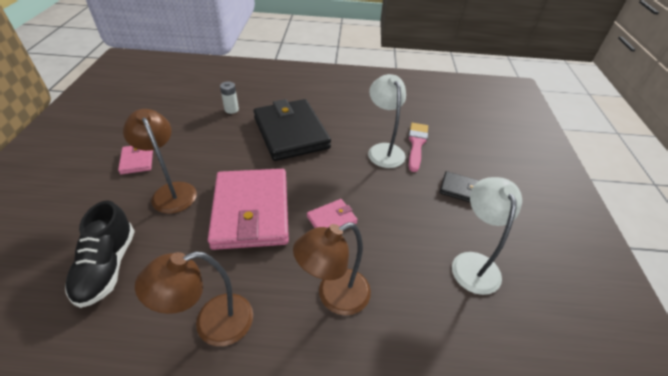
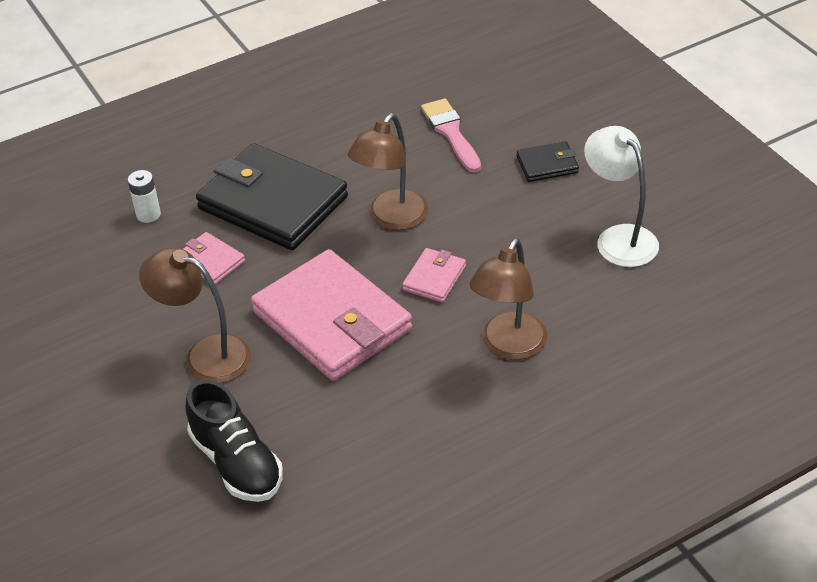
camera: 30 degrees left, 0 degrees up
pink wallet [118,146,153,174] -> pink wallet moved to [183,232,245,285]
brown lamp [135,251,253,346] -> brown lamp moved to [348,113,429,230]
white lamp [368,74,406,168] -> none

